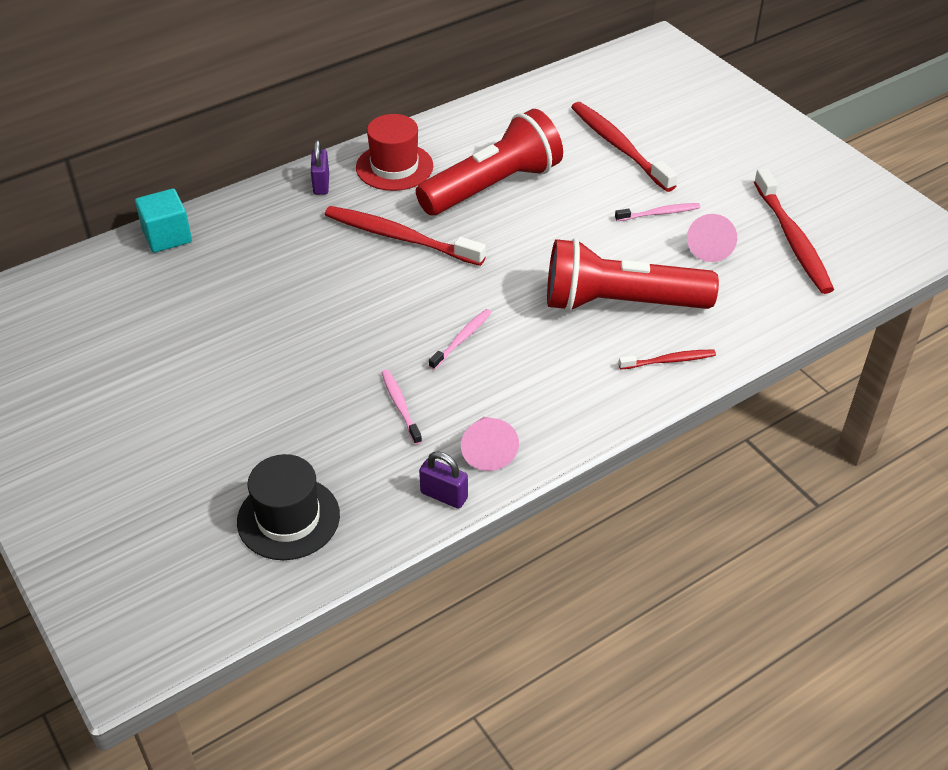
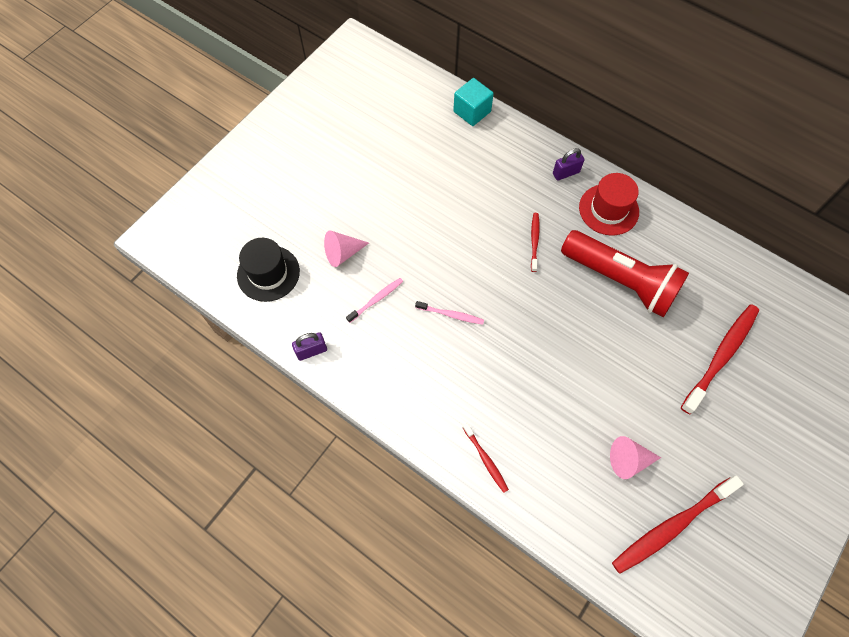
camera: 70 degrees right, 20 degrees up
red toothbrush [325,206,486,266] -> red toothbrush [531,213,540,272], size x0.51
purple padlock [419,451,468,509] -> purple padlock turned 60 degrees clockwise [292,332,327,361]
pink cone [461,417,519,471] -> pink cone moved to [324,231,369,267]
red flashlight [547,238,719,312] -> none
pink toothbrush [615,203,700,221] -> none

